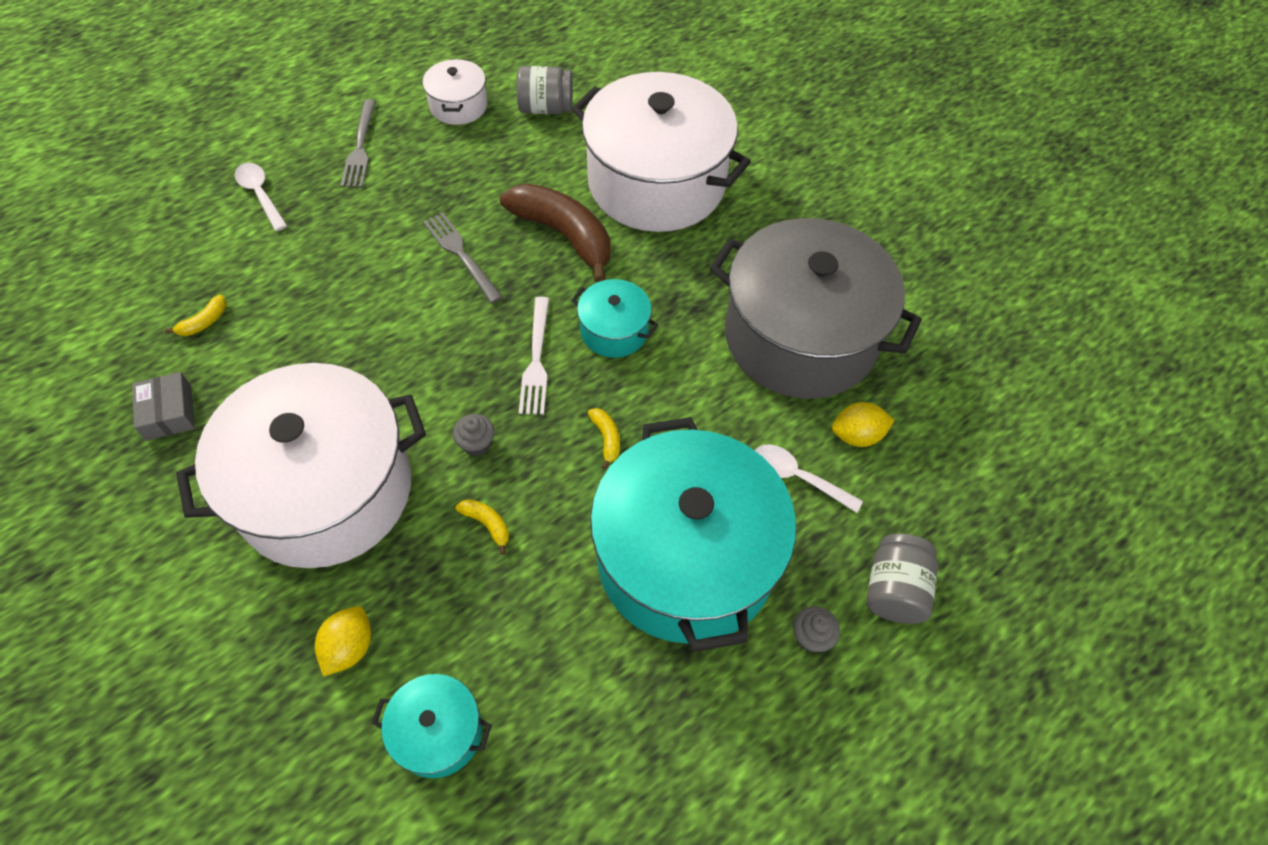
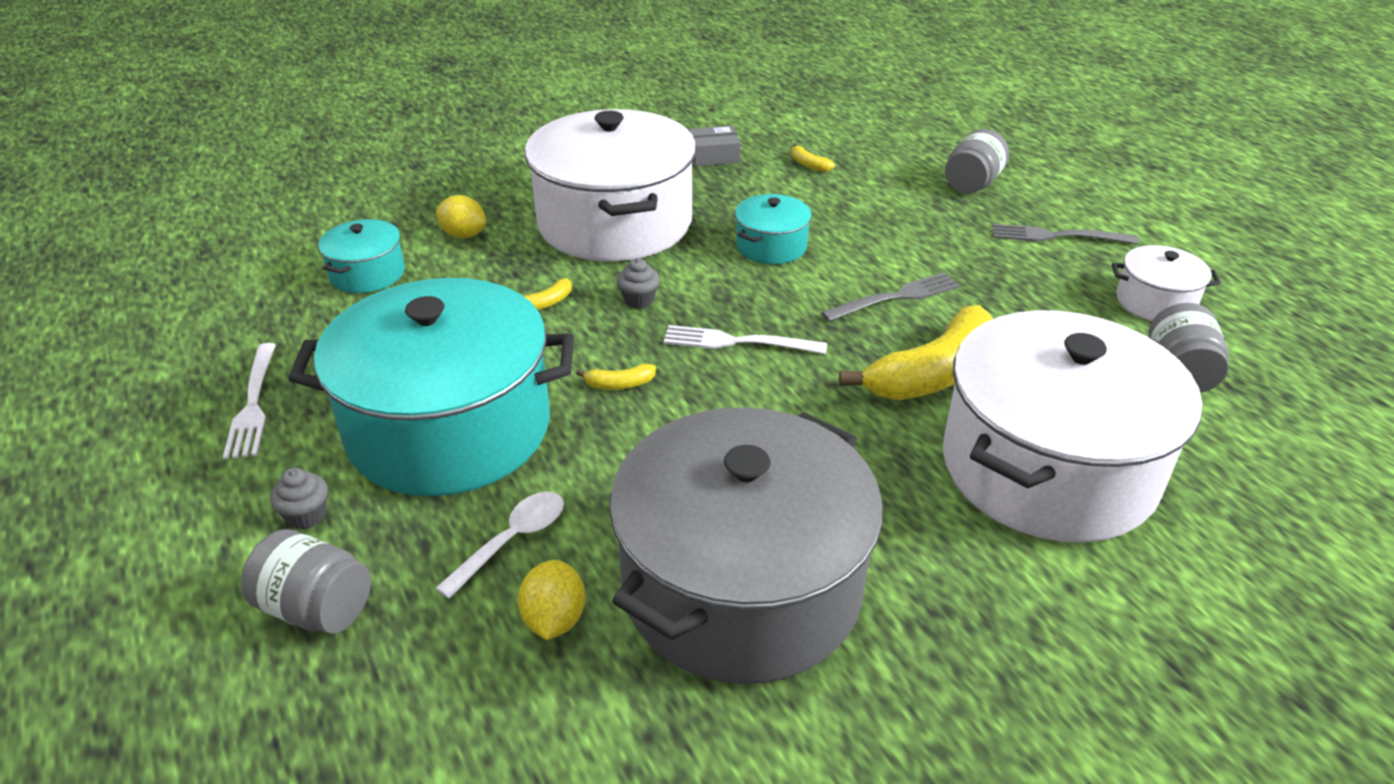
camera: 100 degrees right, 20 degrees down
white spoon [235,163,287,231] -> grey jar [945,129,1009,194]
brown banana [500,183,610,283] -> yellow banana [839,305,993,400]
turquoise pot [571,279,658,358] -> turquoise pot moved to [735,194,812,264]
none -> white fork [223,343,276,459]

